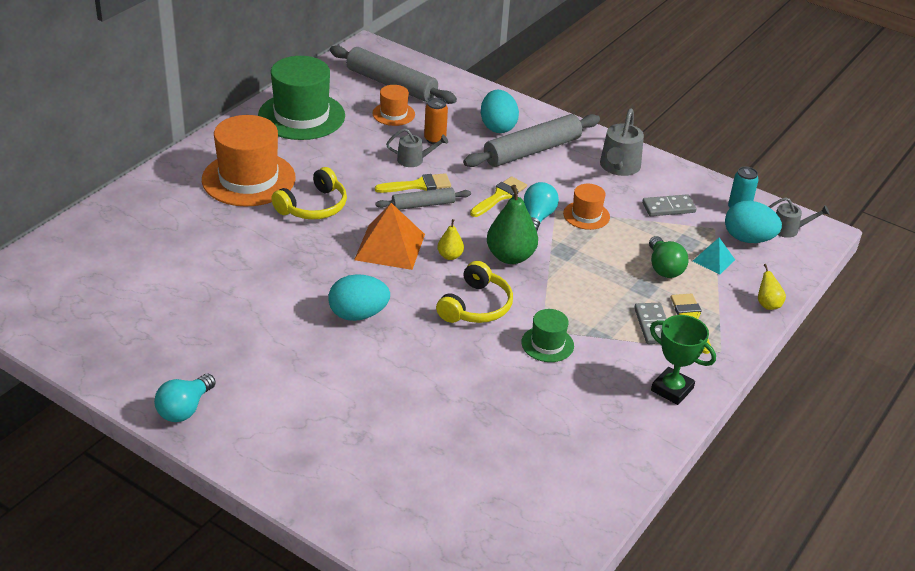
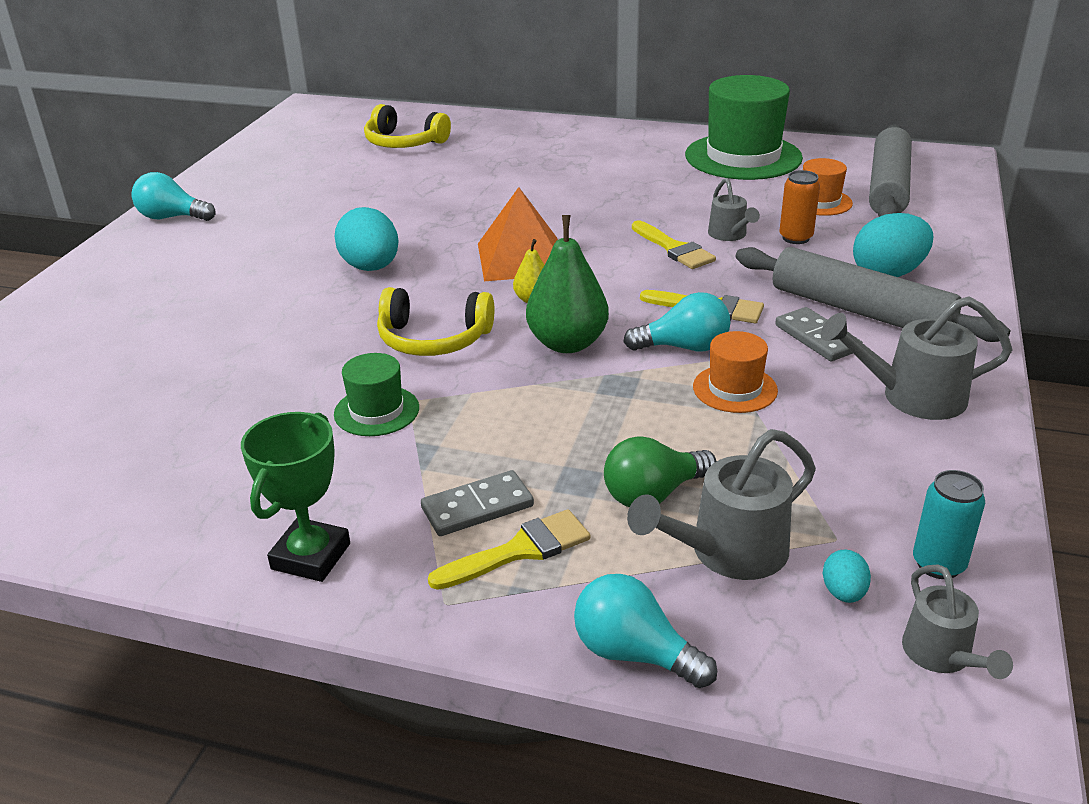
camera: 75 degrees right, 5 degrees down
orange hat [202,115,296,207] -> none
yellow headphones [271,167,347,220] -> yellow headphones moved to [364,104,451,148]
grey rolling pin [375,188,471,210] -> none
grey domino [642,194,696,216] -> grey domino moved to [775,307,863,361]
turquoise pyramid [693,238,735,275] -> grey watering can [627,429,816,580]
turquoise egg [725,201,782,243] -> turquoise egg [823,549,871,603], size x0.48
yellow pear [758,264,786,310] -> turquoise light bulb [574,574,717,688]

